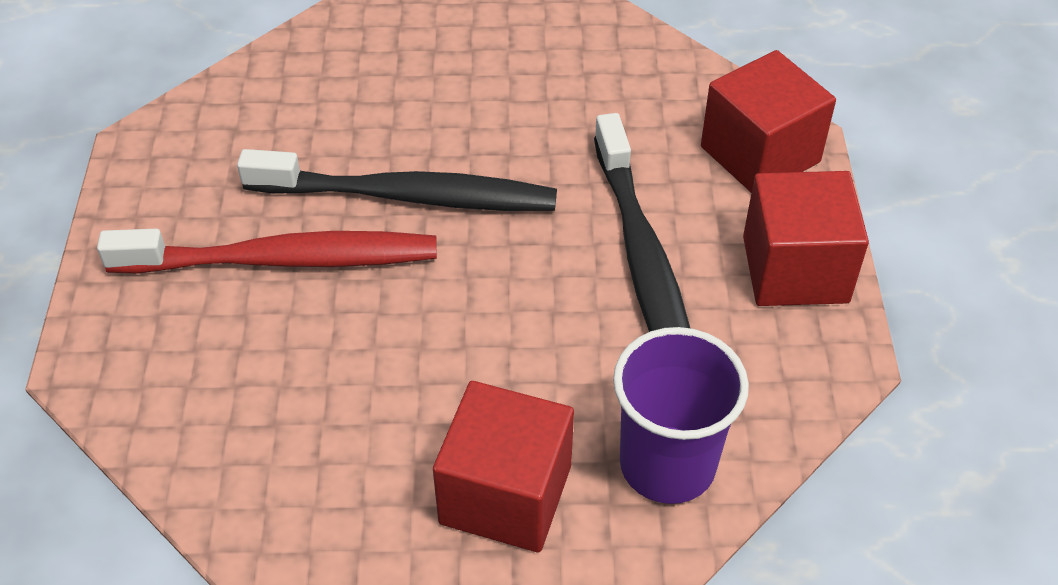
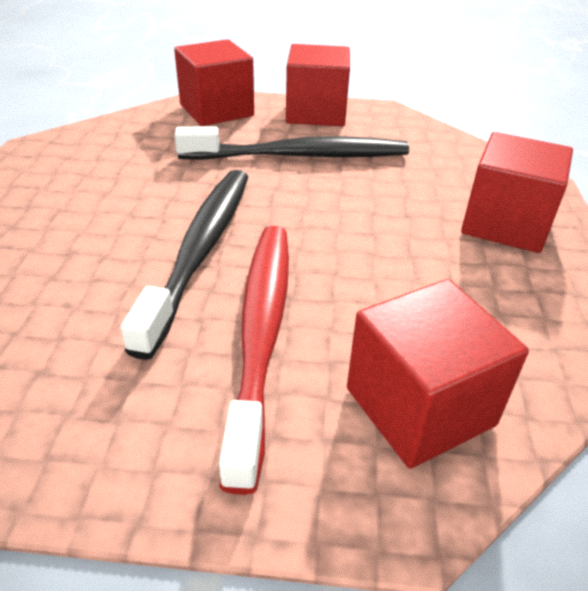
camera: 85 degrees left, 10 degrees down
purple cup [613,327,749,504] -> none
none -> red cube [347,279,529,469]

